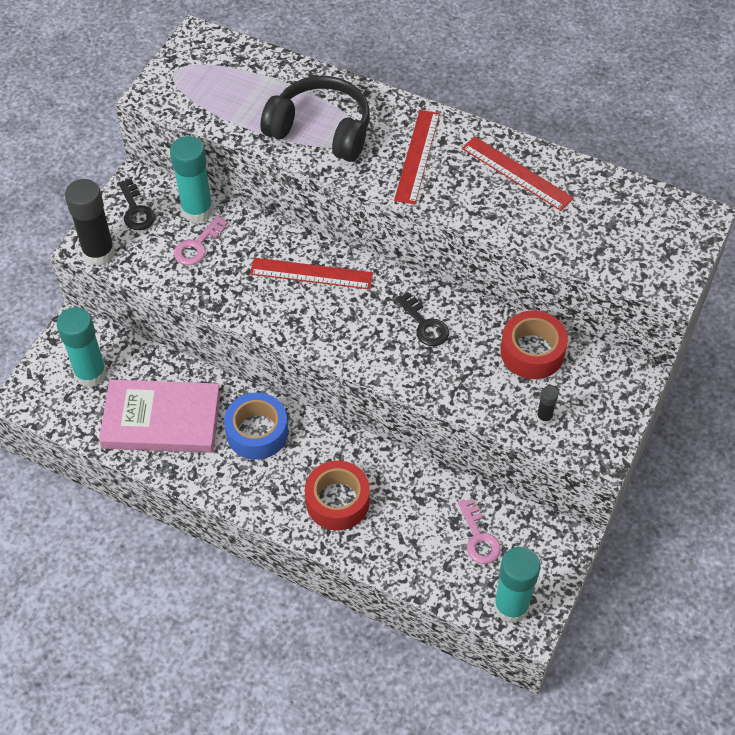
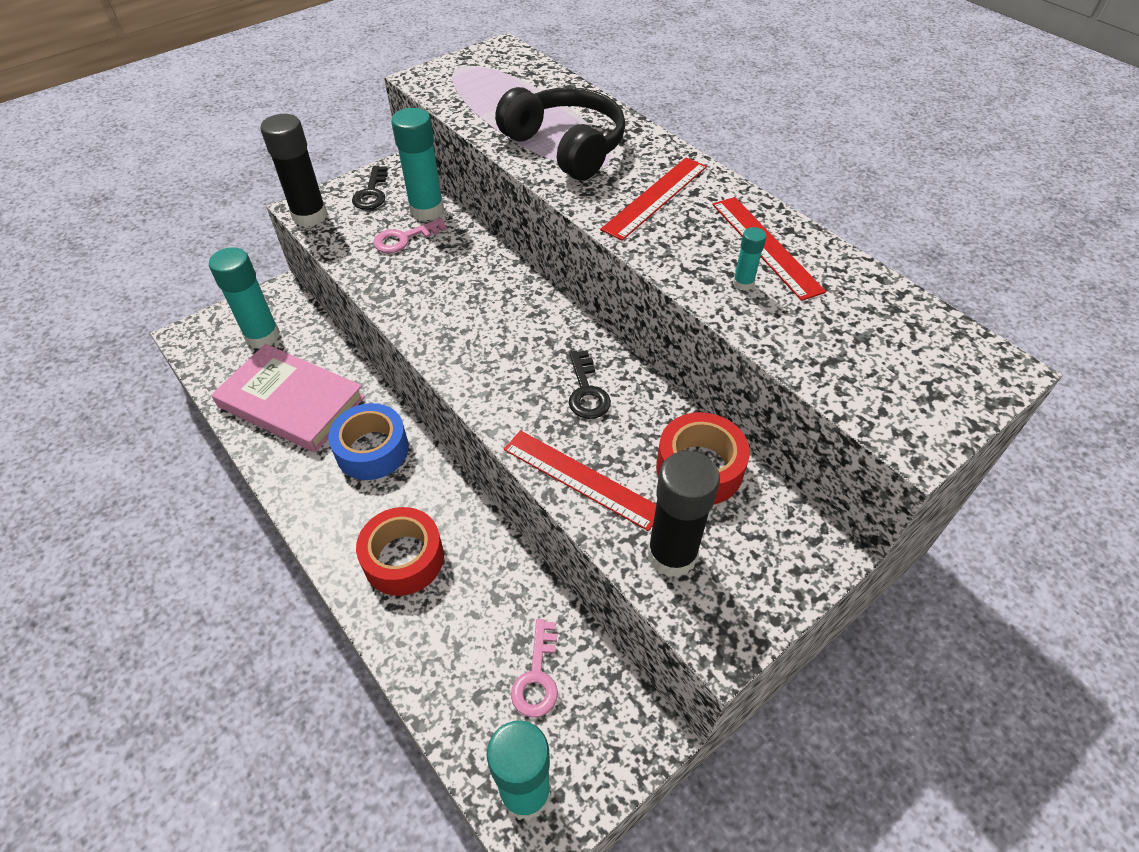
camera: 25 degrees right, 5 degrees down
red ruler [250,258,373,290] -> red ruler moved to [504,430,656,531]
black glue stick [536,386,558,424] -> black glue stick [648,451,720,577], size x2.17
none -> turquoise glue stick [733,227,766,291]

